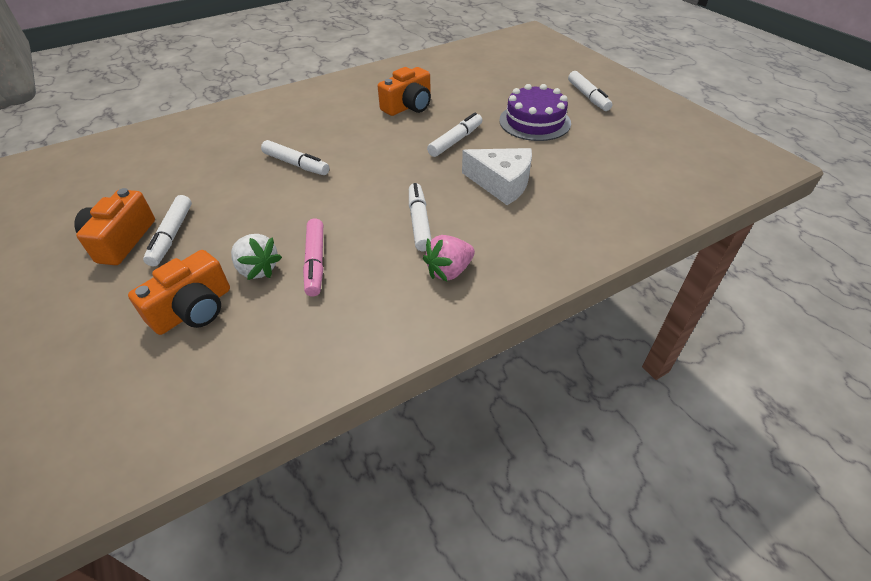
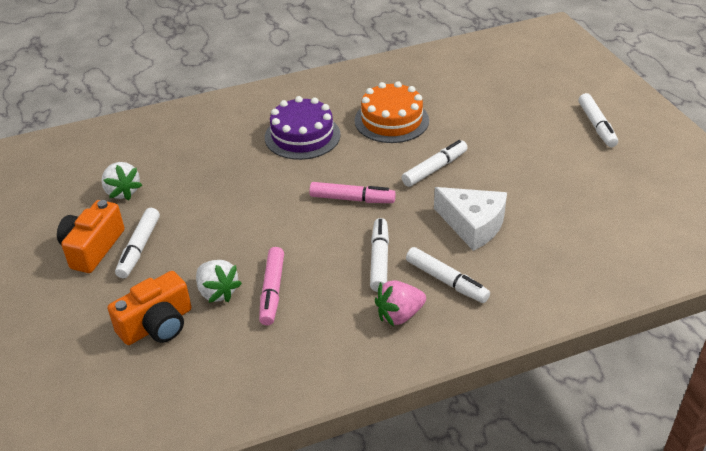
camera: 10 degrees right, 5 degrees down
white marker [261,140,329,175] -> white marker moved to [406,247,490,303]
orange camera [378,67,431,116] -> orange cake [355,81,429,143]
purple cake [499,84,571,141] -> purple cake moved to [265,96,341,160]
none -> white strawberry [101,162,142,200]
none -> pink marker [309,182,396,203]

